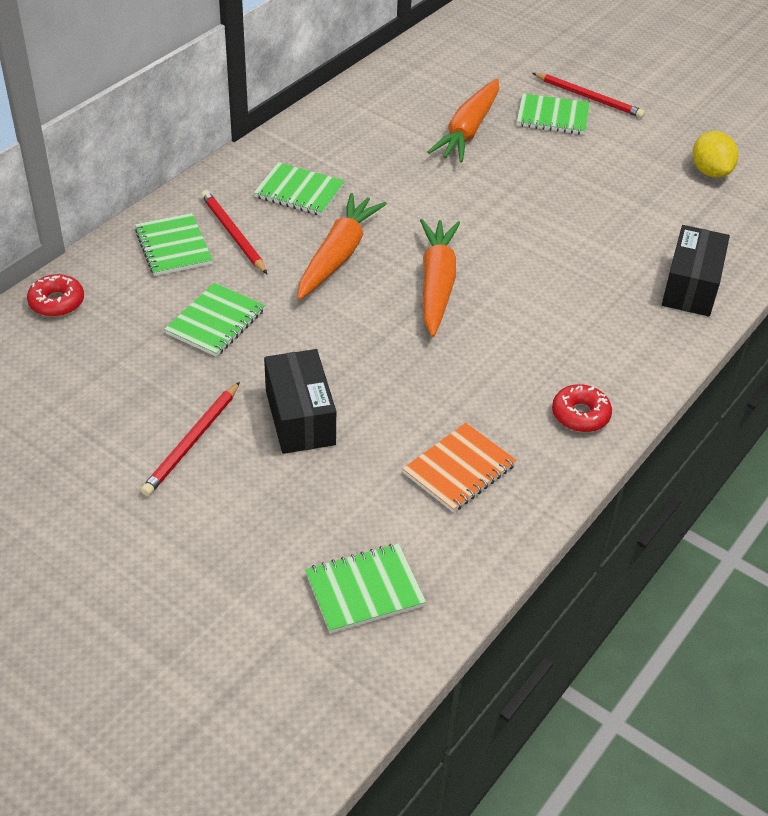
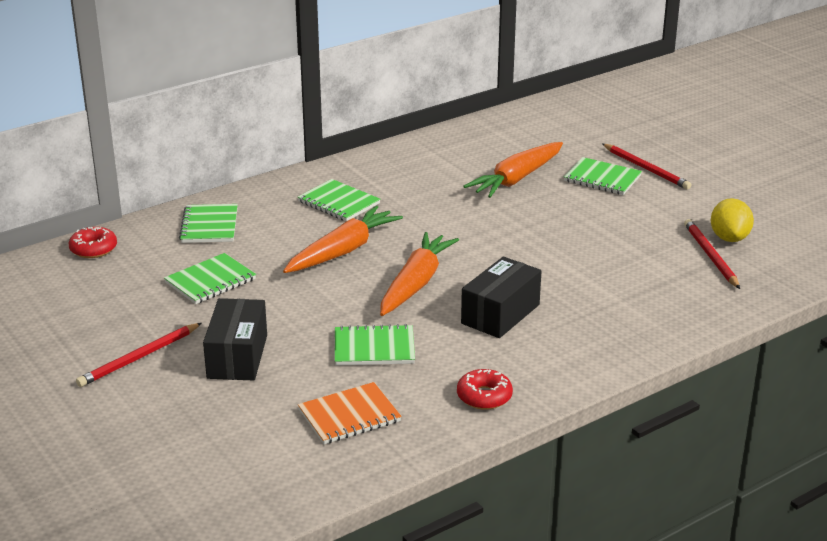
camera: 20 degrees right, 15 degrees down
red pencil [201,190,267,274] -> red pencil moved to [684,219,740,289]
green notebook [305,544,426,633] -> green notebook moved to [335,324,415,366]
black box [662,225,730,317] -> black box moved to [461,256,541,338]

